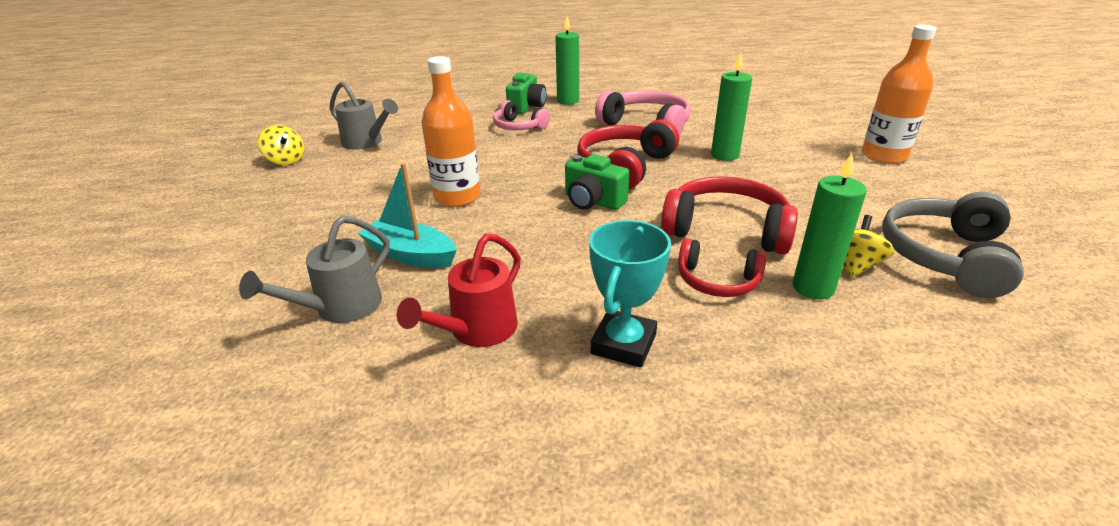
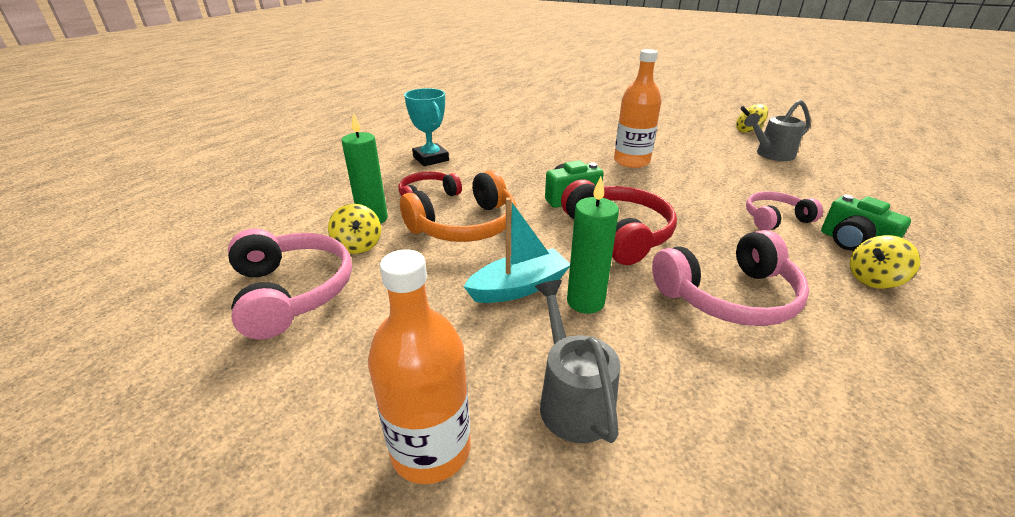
camera: 125 degrees right, 0 degrees up
grey watering can [239,216,390,323] -> grey watering can moved to [535,280,620,443]
turquoise boat [358,163,457,268] -> turquoise boat moved to [464,198,570,303]
red watering can [397,233,521,347] -> none
green candle [555,17,579,105] -> yellow spinning top [850,235,920,289]
red headphones [661,176,798,254] -> orange headphones [400,170,516,242]
grey headphones [882,192,1024,298] -> pink headphones [228,228,352,339]

